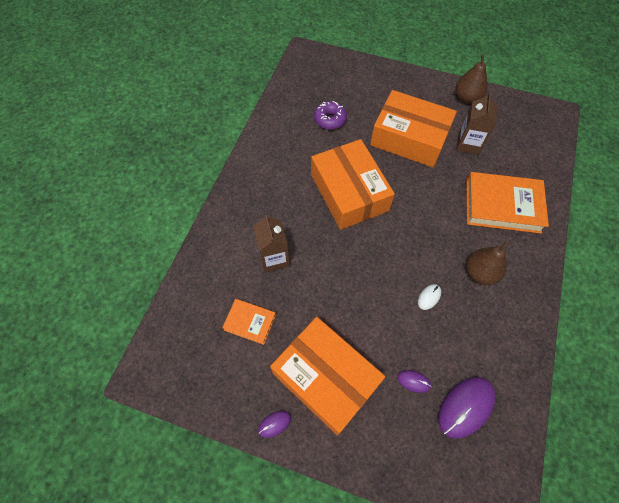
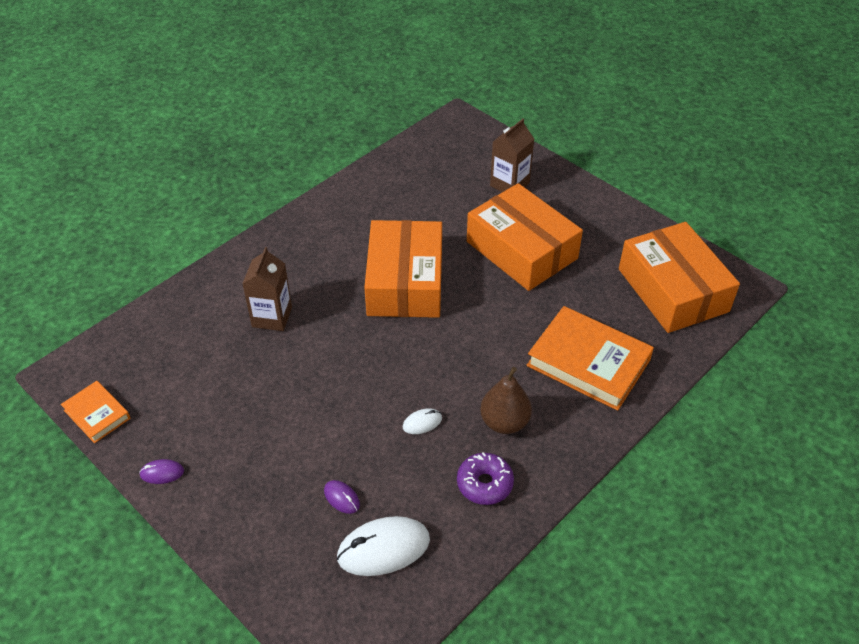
camera: 25 degrees right, 15 degrees down
orange book [222,299,276,345] -> orange book moved to [61,381,131,443]
orange box [270,317,385,435] -> orange box moved to [619,222,740,333]
purple donut [314,101,347,130] -> purple donut moved to [457,452,514,505]
purple mouse [438,377,496,439] -> white mouse [337,516,430,576]
brown pear [456,54,488,104] -> none
brown carton [456,93,497,155] -> brown carton moved to [490,119,534,192]

